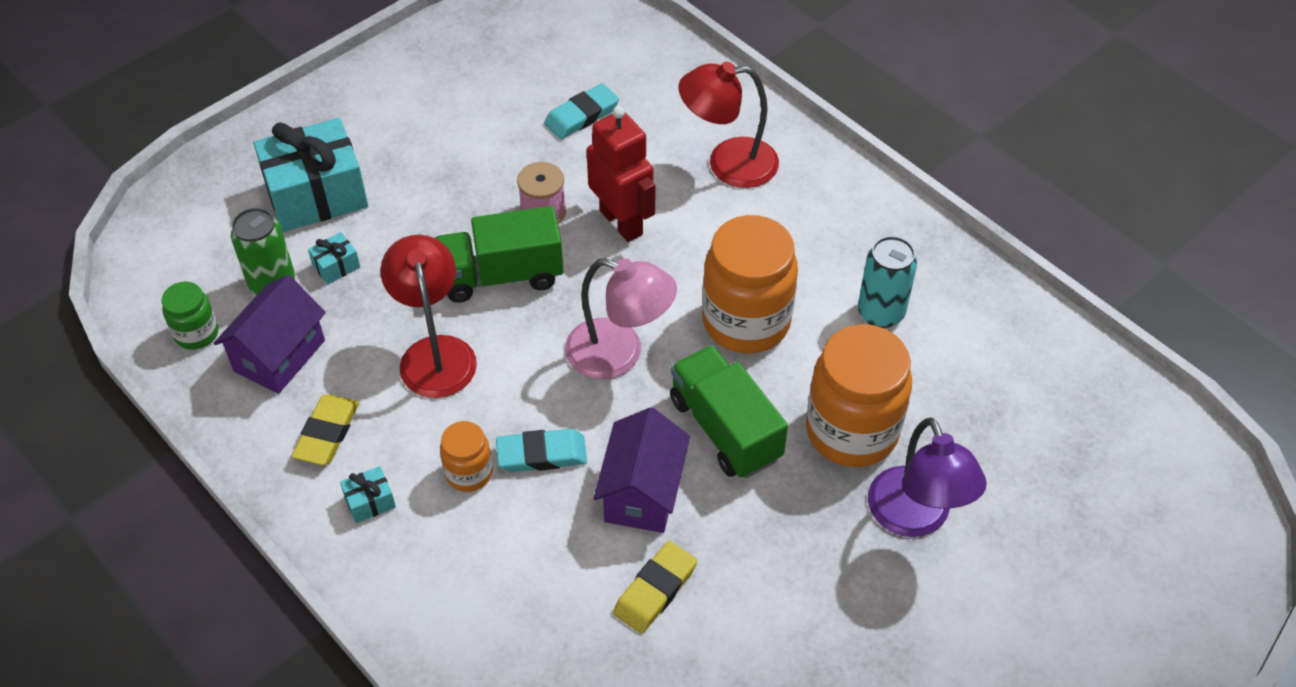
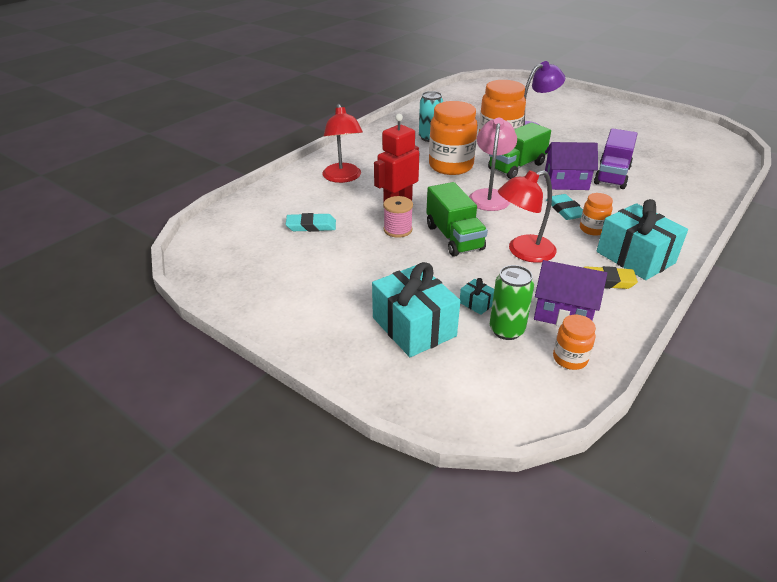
camera: 100 degrees left, 15 degrees down
green jar [162,282,218,350] -> orange jar [553,315,596,370]
turquoise gift [340,466,396,523] -> turquoise gift [597,199,688,280], size x2.41
turquoise eraser [544,83,619,139] -> turquoise eraser turned 45 degrees counterclockwise [286,213,336,232]
yellow eraser [613,541,697,634] -> purple truck [594,128,637,189]

